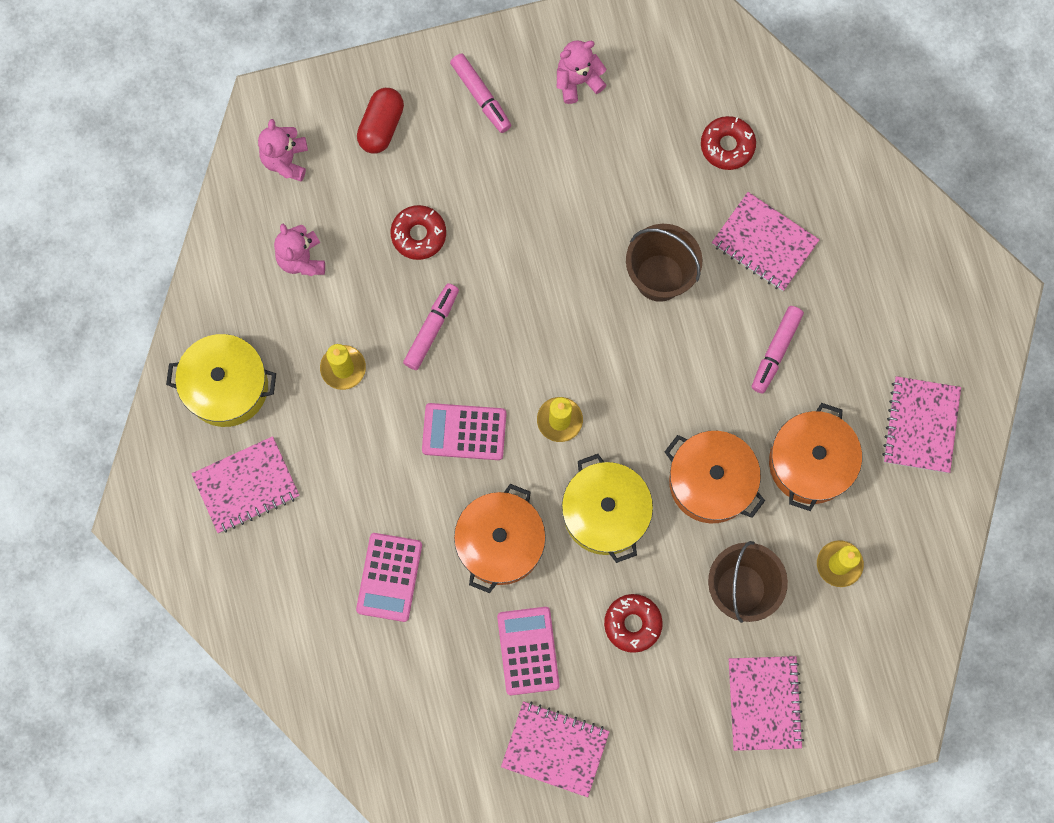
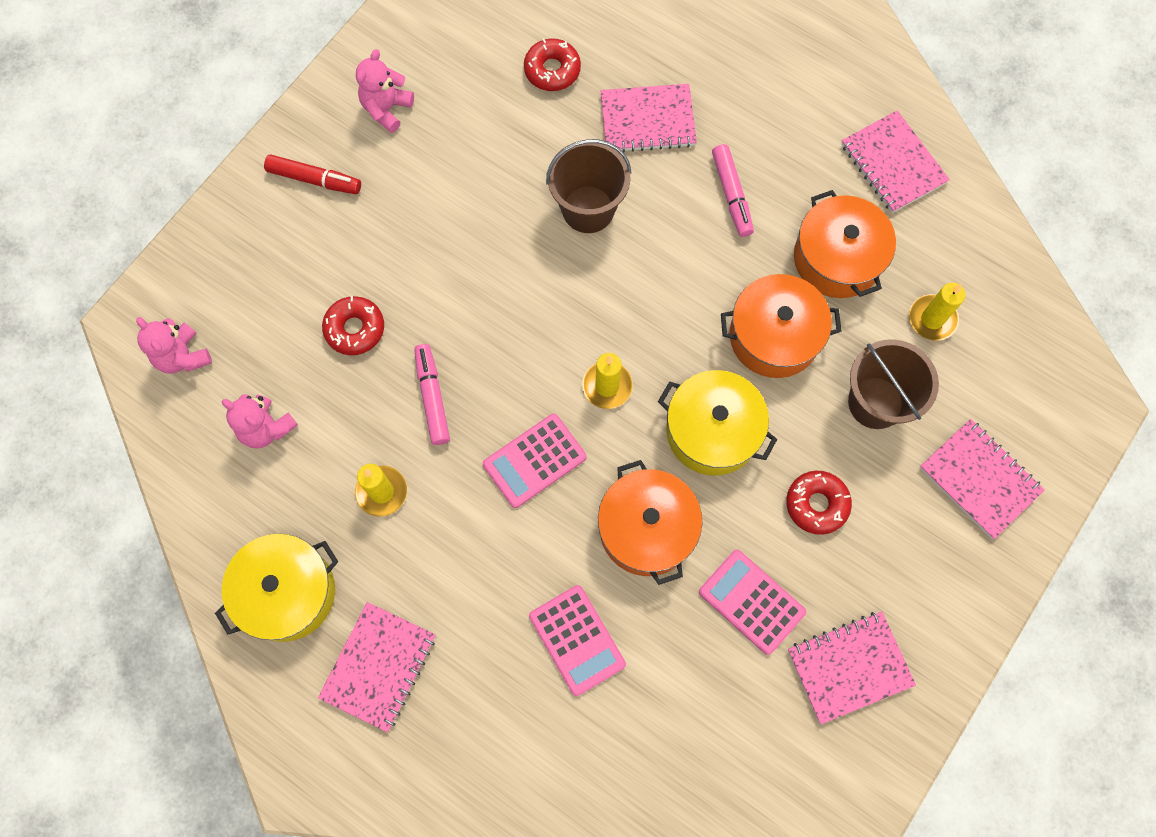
camera: 40 degrees left, 5 degrees down
red capsule [357,88,404,153] -> none
pink marker [450,53,511,133] -> red marker [264,155,361,194]

